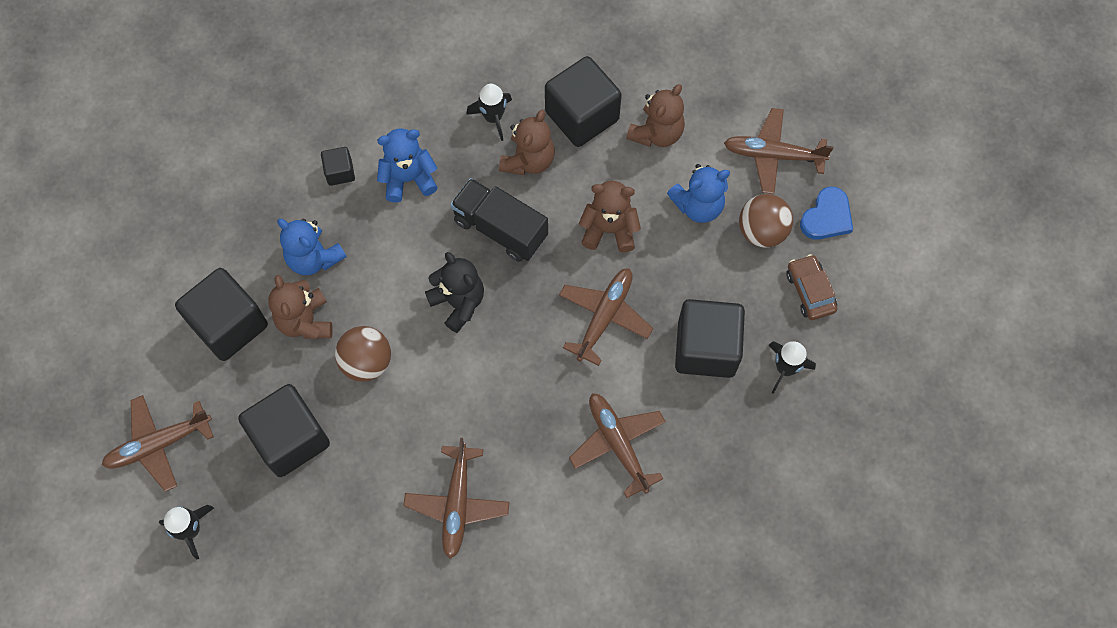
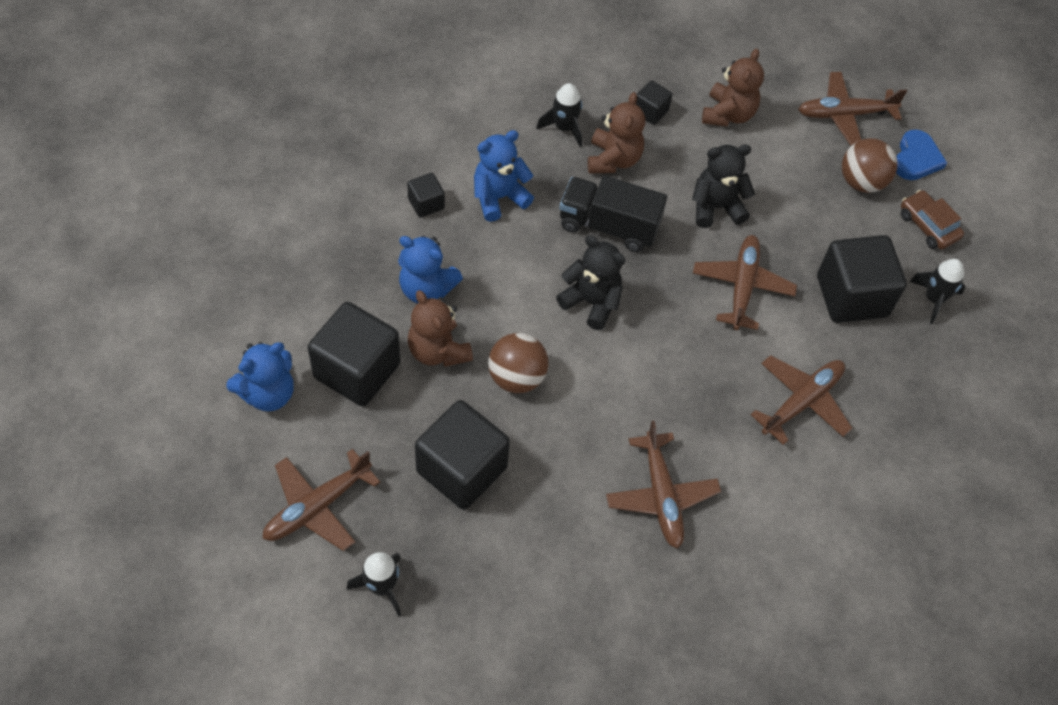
camera: 20 degrees left, 10 degrees down
black cube [545,56,622,147] -> black cube [636,81,672,125], size x0.48
brown plane [569,393,666,498] -> brown plane turned 90 degrees clockwise [751,355,852,445]
brown teddy bear [579,181,641,253] -> black teddy bear [692,144,755,228]
blue teddy bear [667,164,730,223] -> blue teddy bear moved to [226,342,294,412]

